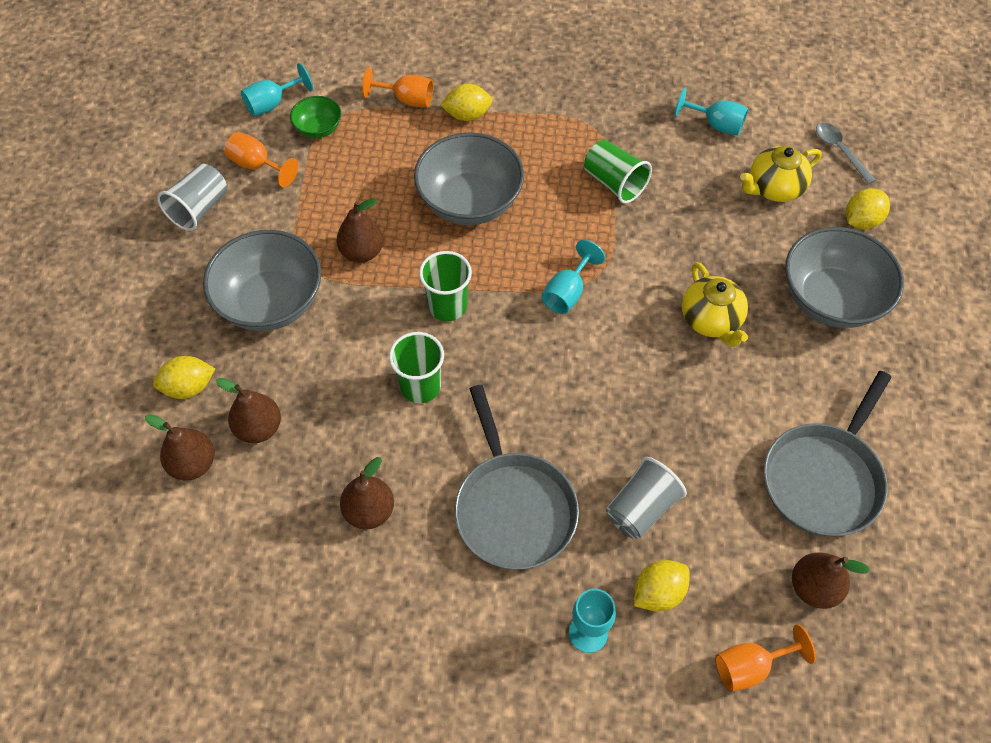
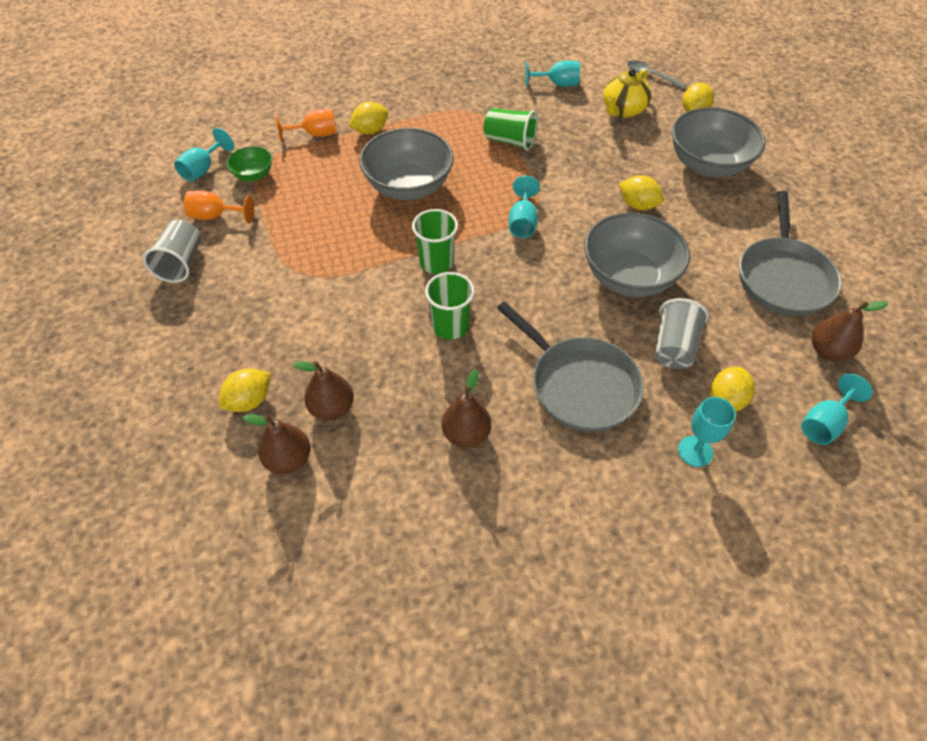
camera: 25 degrees left, 5 degrees down
grey bowl [203,230,321,331] -> grey bowl moved to [584,213,690,297]
brown pear [336,199,383,263] -> none
yellow teapot [682,262,748,347] -> yellow lemon [619,175,664,210]
orange goblet [715,624,816,692] -> turquoise goblet [801,374,873,445]

